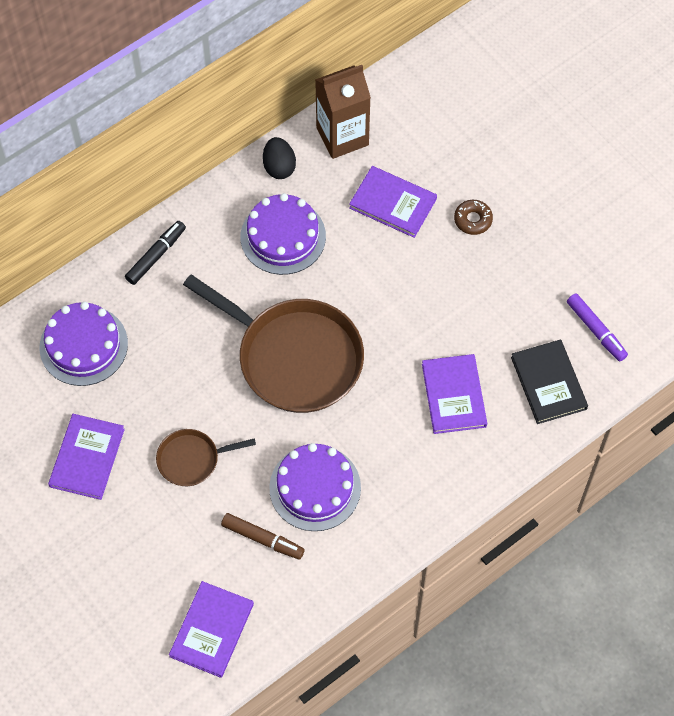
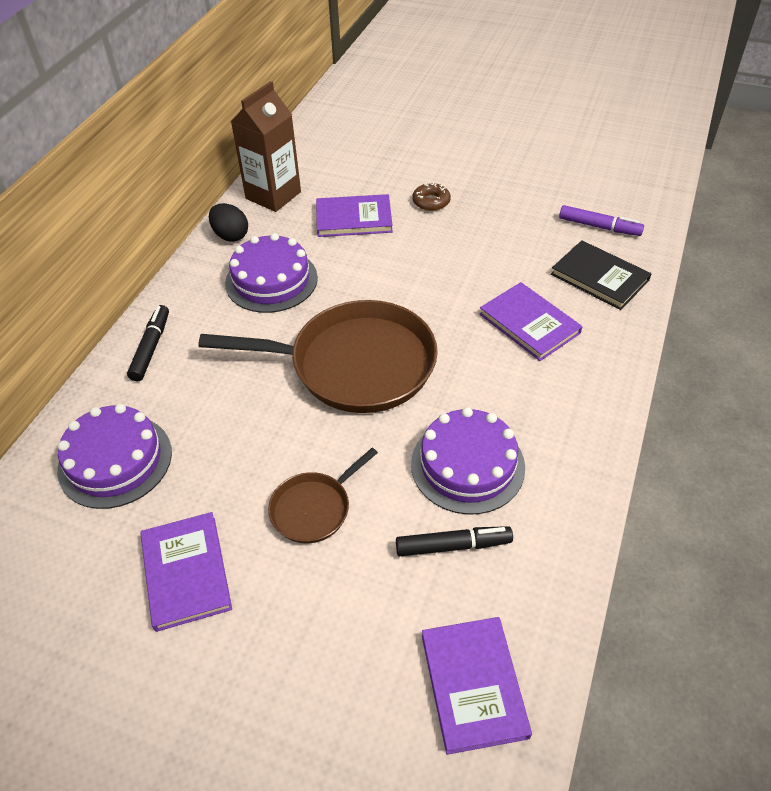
camera: 30 degrees left, 15 degrees down
brown marker [221,513,305,560] -> black marker [396,526,513,556]

